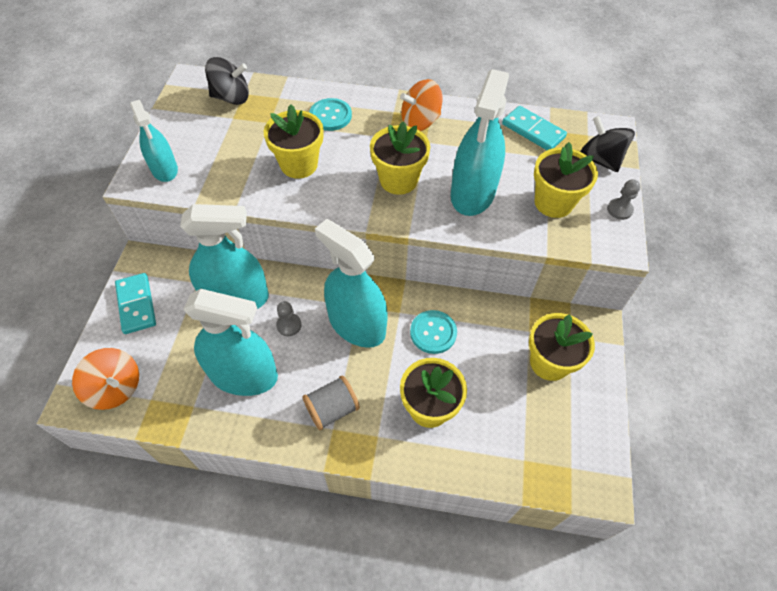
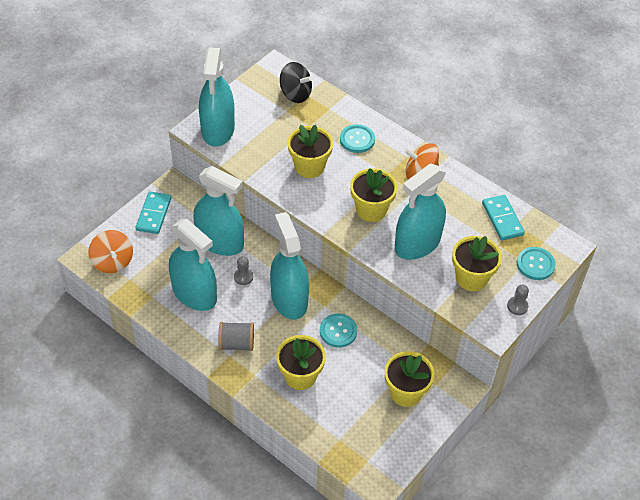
camera: 30 degrees right, 5 degrees down
turquoise spray bottle [130,100,178,182] -> turquoise spray bottle [199,48,235,146], size x1.66
black spinning top [580,116,635,172] -> turquoise button [517,247,556,280]

